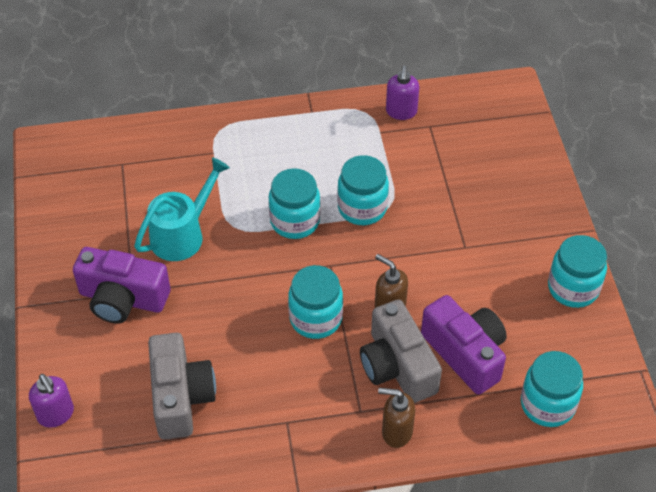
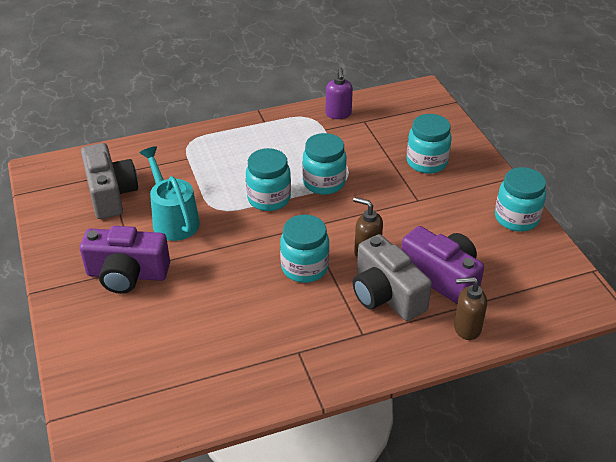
camera: 10 degrees left, 10 degrees down
purple soap dispenser [29,374,74,428] -> none
turquoise watering can [134,157,230,261] -> turquoise watering can turned 60 degrees counterclockwise [140,146,200,241]
grey camera [148,333,216,439] -> grey camera moved to [81,143,138,219]
brown soap dispenser [378,388,415,448] -> brown soap dispenser moved to [454,277,487,340]
turquoise jar [521,351,583,427] -> turquoise jar moved to [407,114,452,174]

